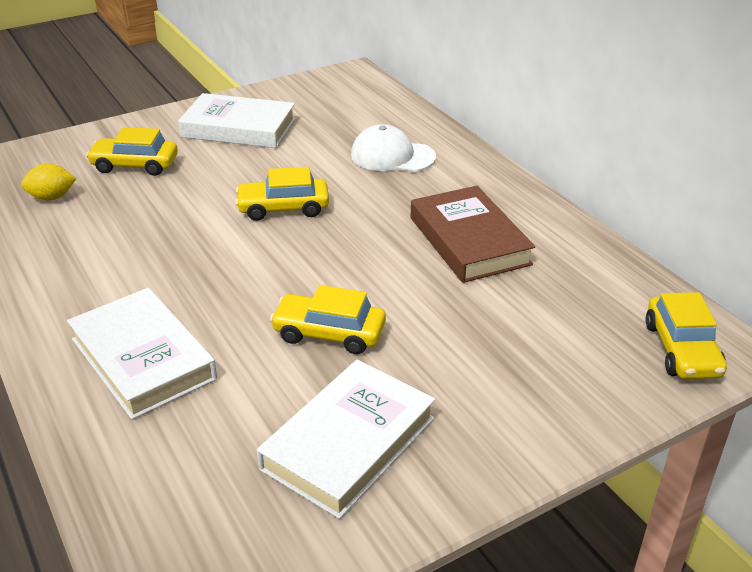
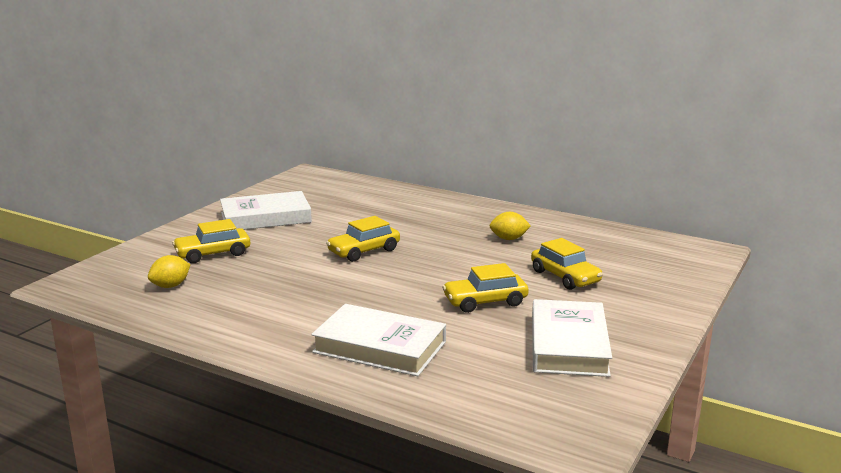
camera: 30 degrees left, 15 degrees down
white cap [351,124,436,172] -> none
brown book [411,186,535,283] -> yellow lemon [490,212,531,240]
yellow car [645,292,727,379] -> yellow car moved to [531,238,603,290]

